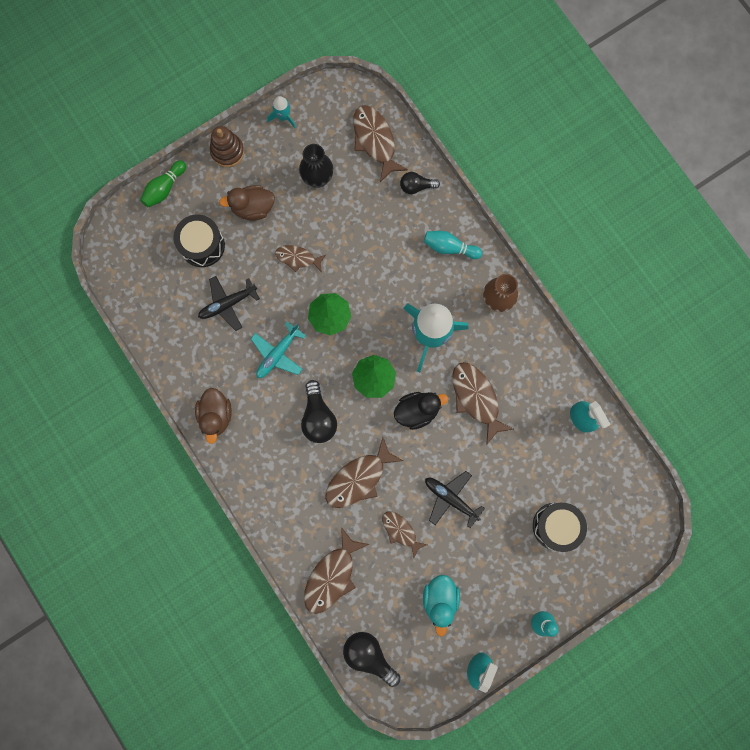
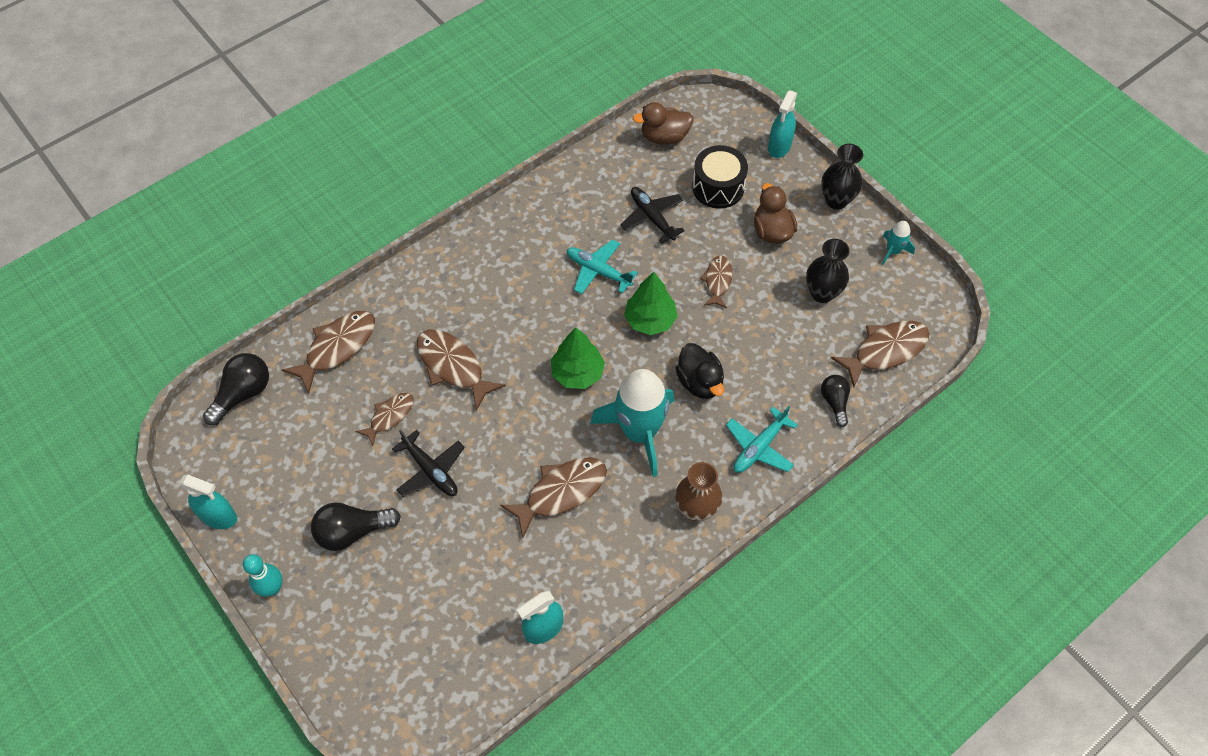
camera: 85 degrees right, 20 degrees down
green bowling pin [140,160,186,208] -> turquoise spray bottle [768,90,797,158]
brown duck [195,388,232,444] -> brown duck moved to [633,102,694,145]
brown stacking toy [210,126,244,167] -> black vase [821,144,863,209]
black light bulb [301,380,337,443] -> black light bulb moved to [311,502,401,551]
brown fish [304,527,369,614] -> brown fish turned 105 degrees clockwise [282,311,375,394]
black duck [394,392,448,430] -> black duck moved to [675,343,724,399]
turquoise duck [423,575,460,636] -> none
turquoise bowling pin [424,231,482,259] -> turquoise plane [726,406,798,473]
black plane [425,471,485,528] -> black plane turned 105 degrees clockwise [392,429,465,497]
black drum [533,503,587,552] -> none

